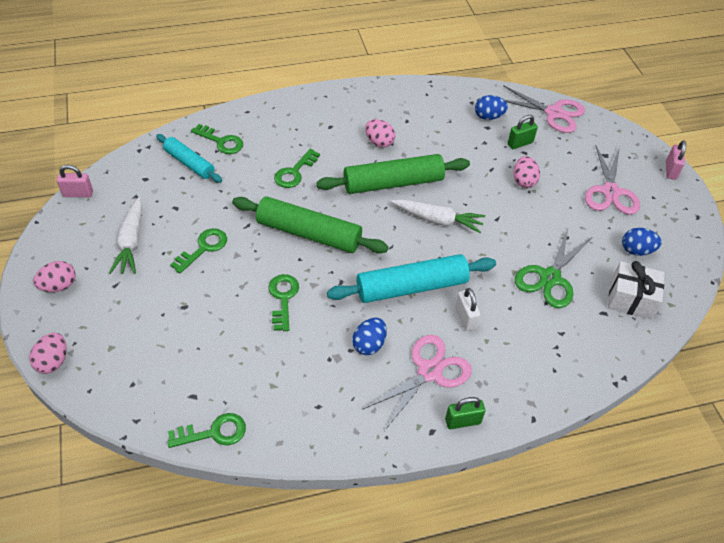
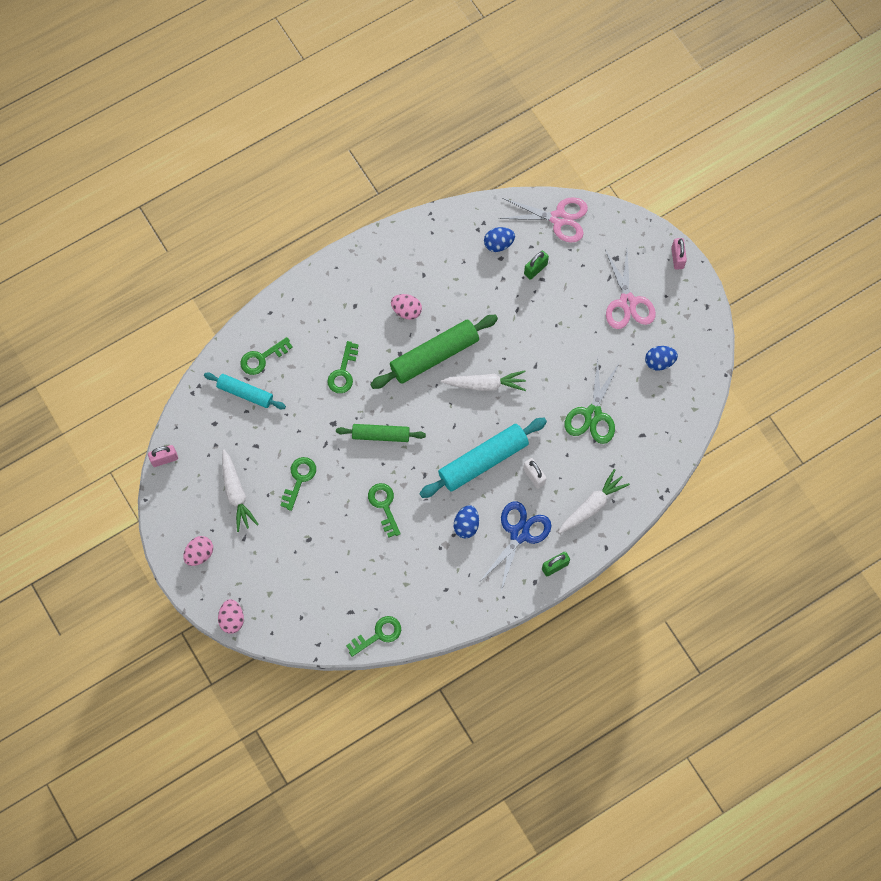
camera: 15 degrees left, 20 degrees up
green key [191,124,243,154] -> green key turned 135 degrees clockwise [240,337,293,375]
green rolling pin [232,196,388,253] -> green rolling pin [336,424,426,442], size x0.61
pink scissors [363,335,472,431] -> blue scissors [481,501,551,591]
pink egg [513,156,540,188] -> none
white gift [608,261,664,319] -> none
none -> white carrot [559,469,630,533]

